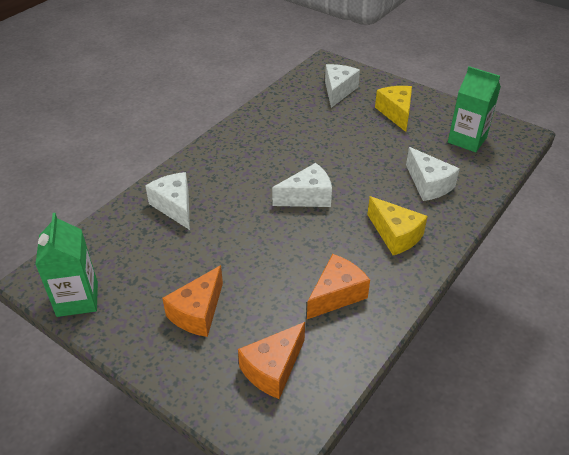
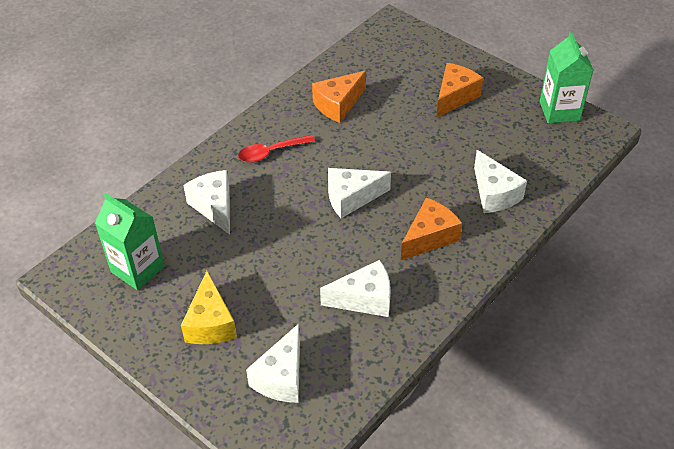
camera: 175 degrees left, 5 degrees up
orange cheese [238,322,305,399] -> orange cheese moved to [401,197,462,260]
yellow cheese [367,196,428,255] -> red spoon [238,135,315,163]
none -> white cheese [320,260,391,317]

